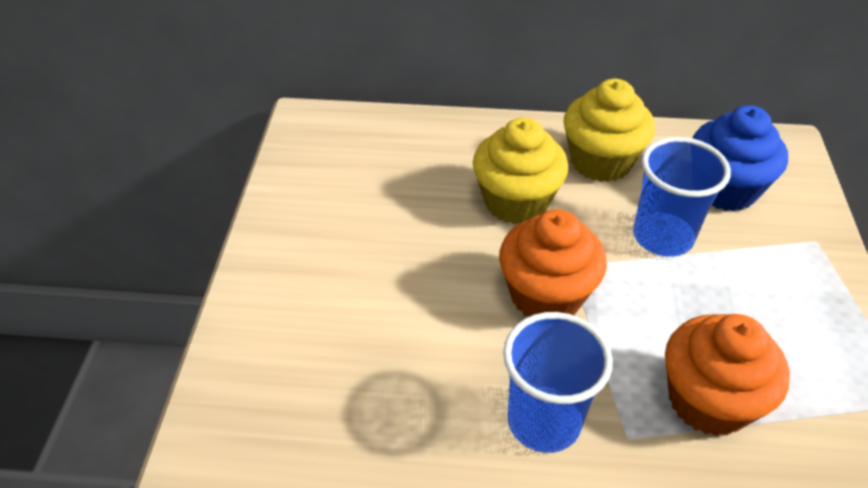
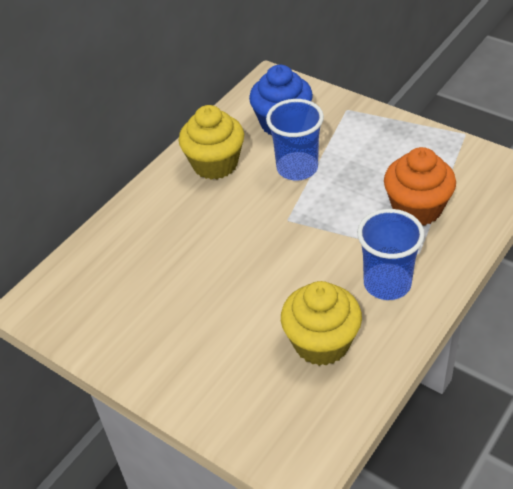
camera: 55 degrees left, 0 degrees up
yellow cupcake [473,117,568,224] -> yellow cupcake moved to [281,281,362,366]
orange cupcake [499,209,607,317] -> none

